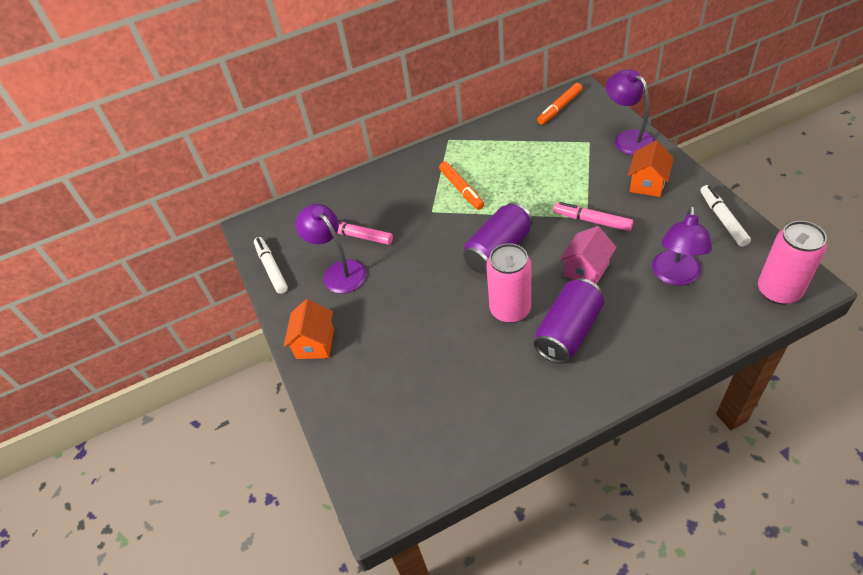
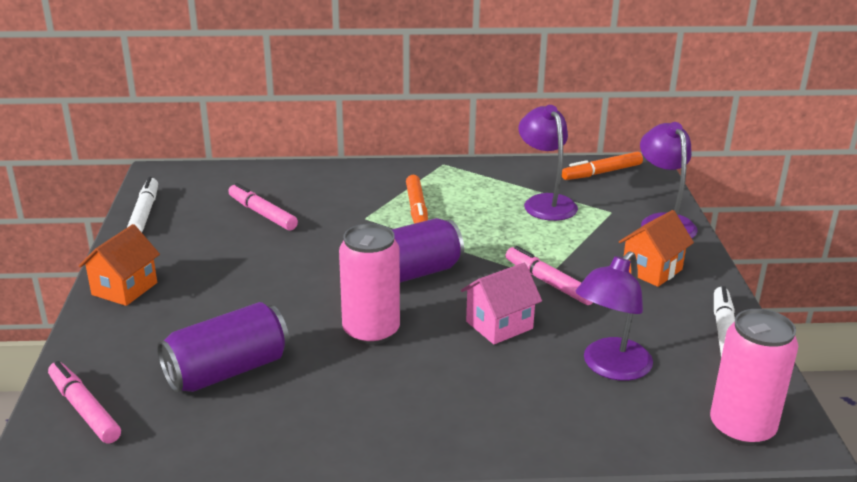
camera: 15 degrees right, 20 degrees down
purple lamp [295,204,367,293] -> purple lamp moved to [519,105,578,221]
purple can [534,278,604,364] -> purple can moved to [157,302,289,393]
none -> pink marker [48,361,121,444]

